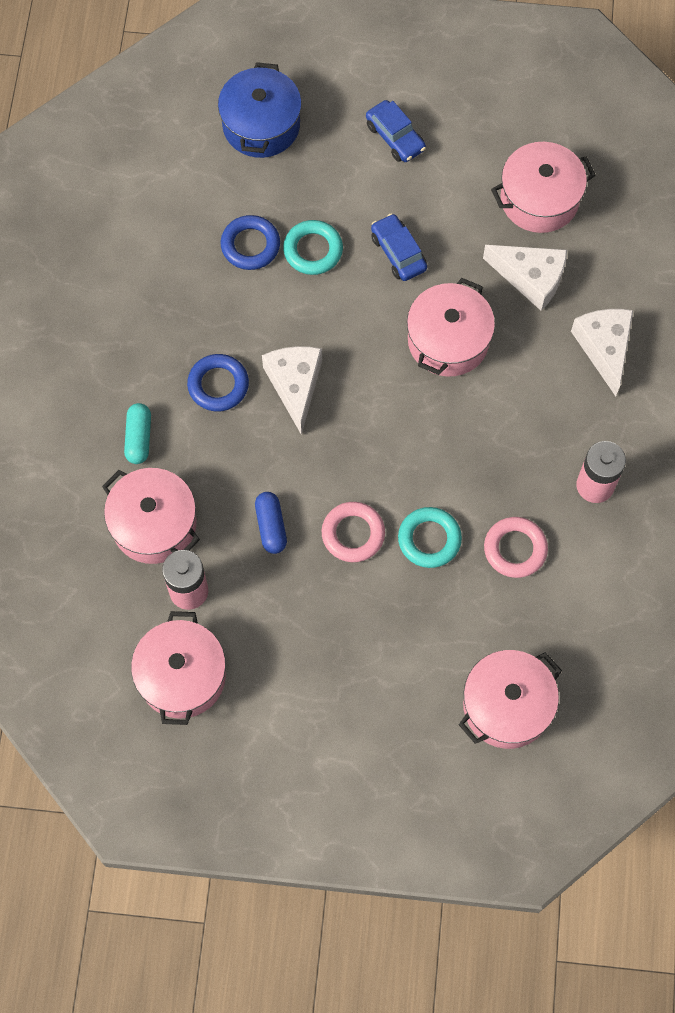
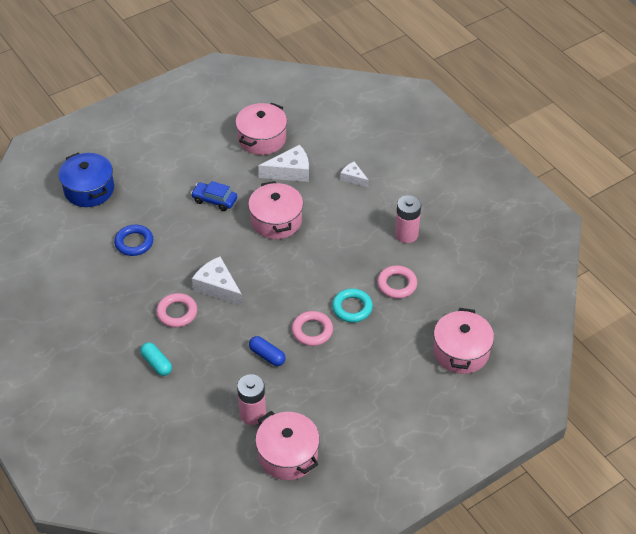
camera: 40 degrees left, 20 degrees down
pink pot [102,468,200,564] -> none
blue ring [187,354,249,411] -> pink ring [156,293,197,327]
turquoise ring [283,220,343,275] -> none
blue car [366,100,426,162] -> none
white cheese [571,309,633,396] -> white cheese [340,162,369,187], size x0.59

